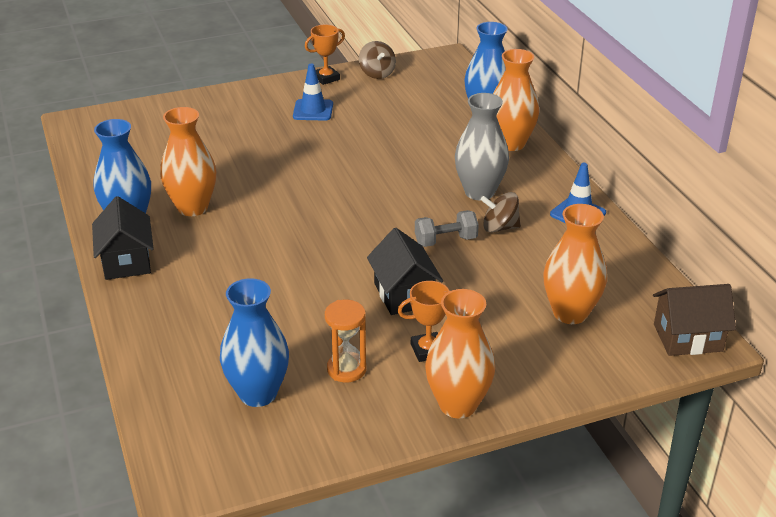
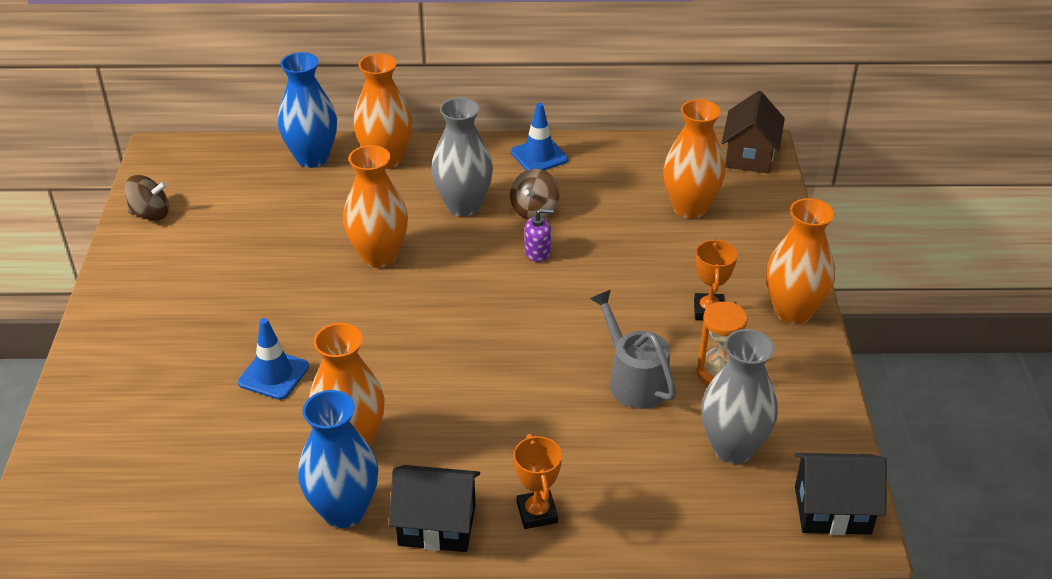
camera: 70 degrees left, 5 degrees up
blue vase [220,278,289,407] -> grey vase [701,329,778,464]
blue traffic cone [293,64,333,121] -> blue traffic cone moved to [238,318,309,400]
orange trophy [305,25,345,85] -> orange trophy moved to [513,434,562,529]
black house [367,228,443,315] -> black house moved to [795,453,887,535]
grey dumbbell [415,210,479,247] -> purple soap dispenser [524,209,553,262]
none -> orange vase [343,145,408,268]
none -> grey watering can [590,290,676,409]

